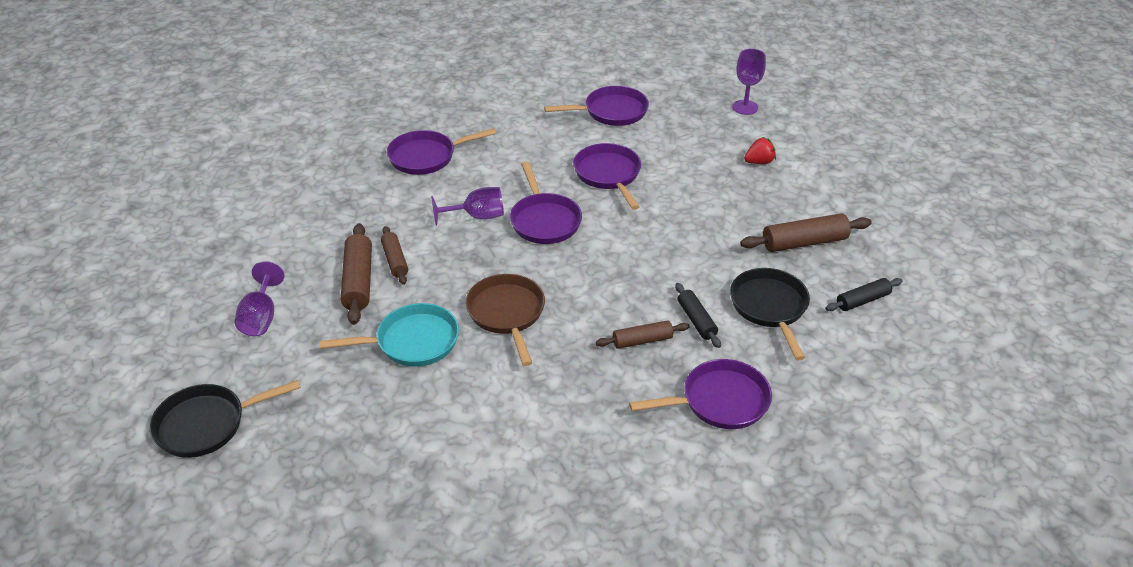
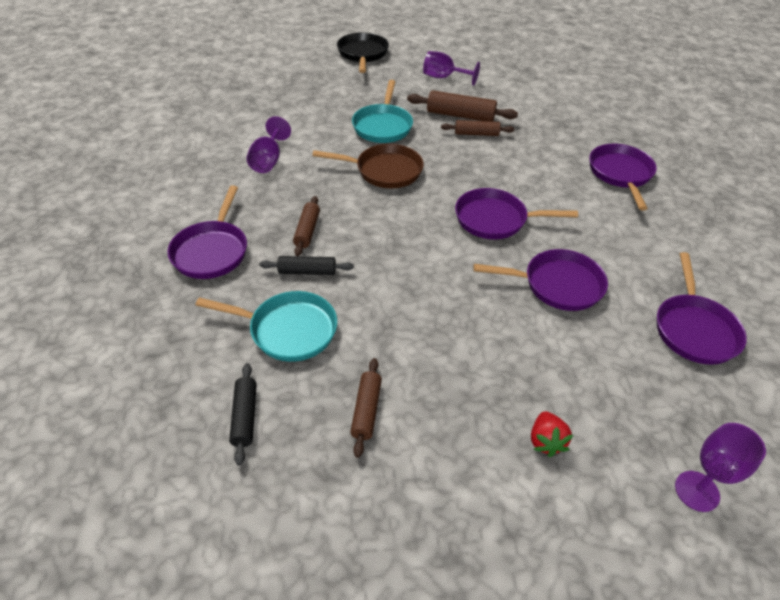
camera: 110 degrees right, 5 degrees up
purple goblet [431,187,504,225] -> purple goblet moved to [247,116,291,173]
black pan [730,268,810,361] -> turquoise pan [196,291,337,362]
brown rolling pin [740,214,872,252] -> brown rolling pin [350,358,382,458], size x0.63

